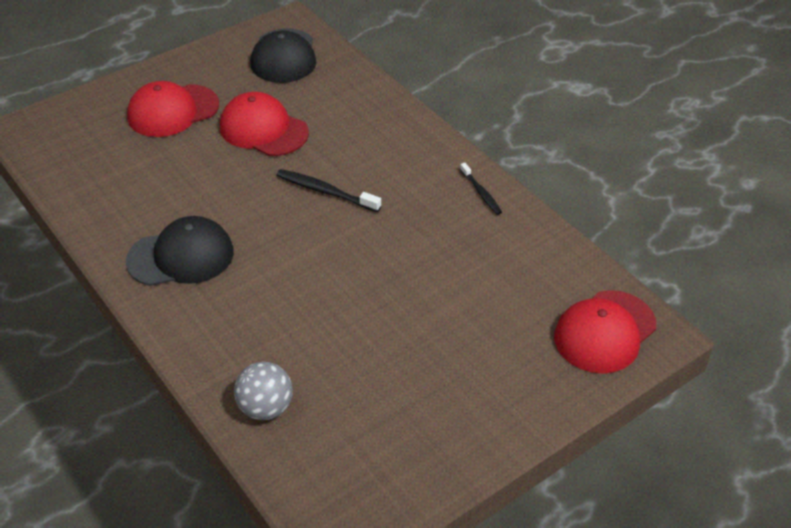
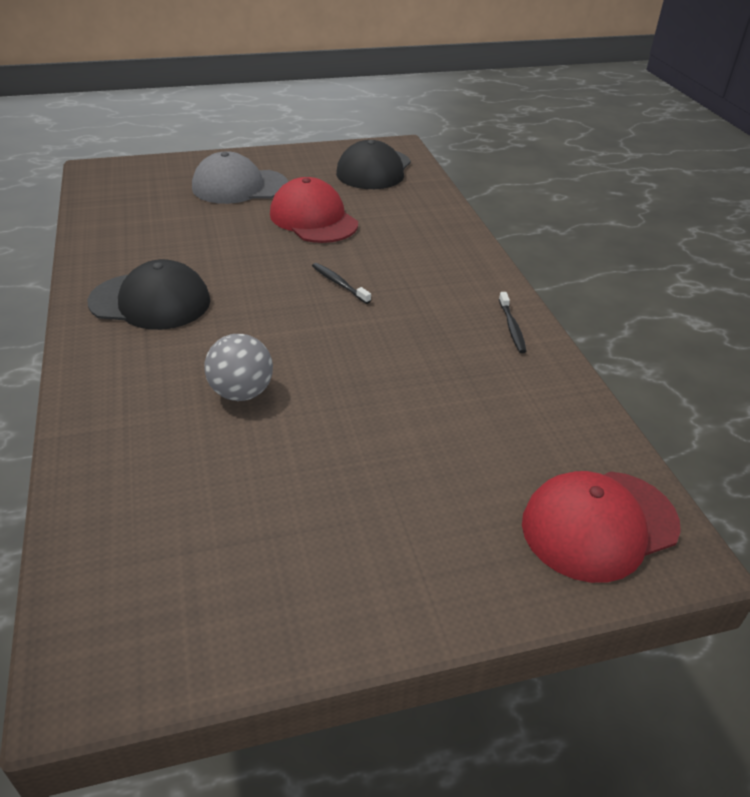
camera: 20 degrees right, 5 degrees down
red cap [127,81,219,137] -> grey cap [192,151,288,204]
grey ball [234,362,293,420] -> grey ball moved to [204,334,273,401]
black toothbrush [277,169,381,212] -> black toothbrush [312,263,371,304], size x0.65

